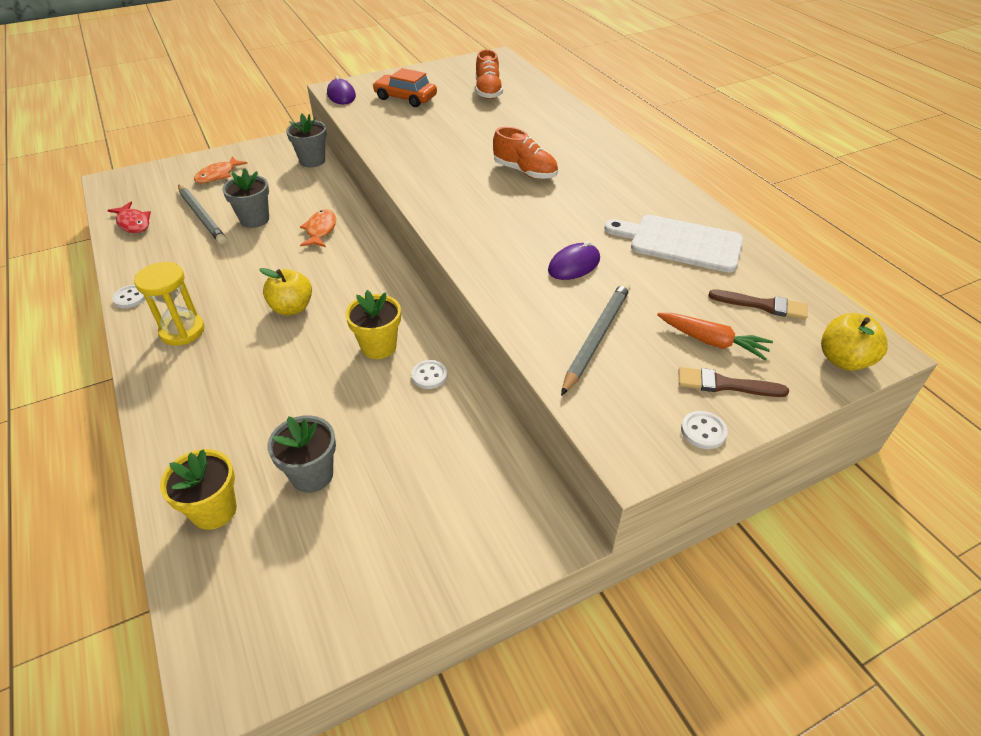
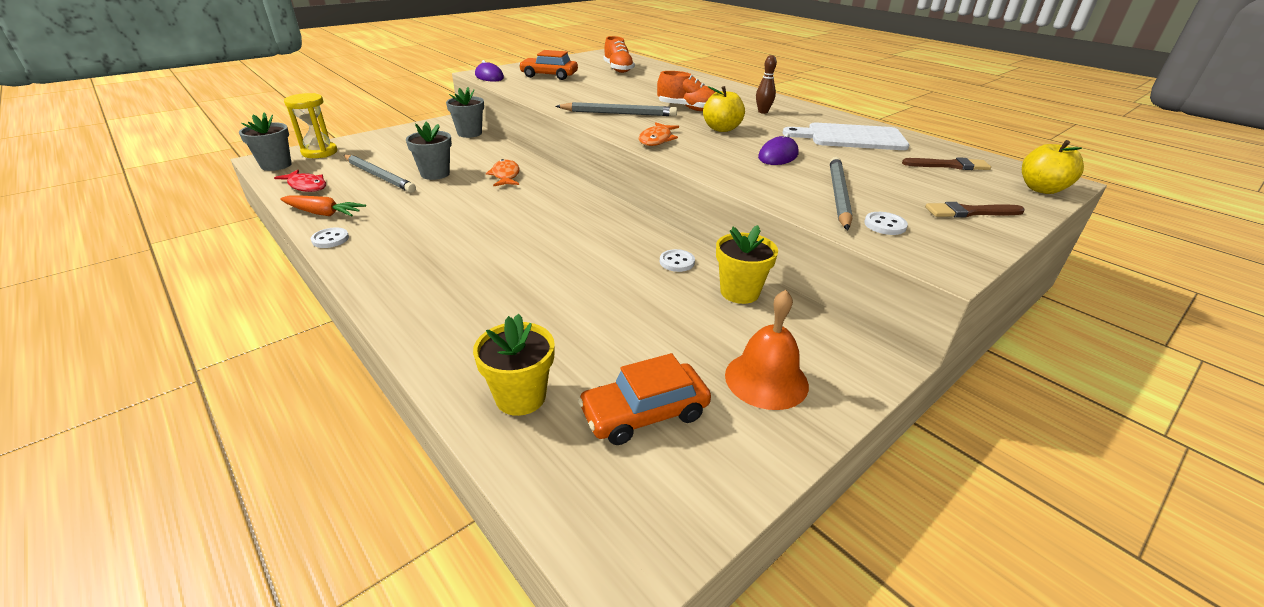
camera: 15 degrees left, 10 degrees down
yellow hourglass [134,262,205,346] -> yellow hourglass moved to [284,93,337,158]
orange fish [194,156,248,184] -> orange fish moved to [639,123,679,146]
yellow apple [259,268,312,315] -> yellow apple moved to [703,86,745,132]
grey flower pot [267,415,336,493] -> grey flower pot moved to [239,112,292,171]
yellow flower pot [345,290,401,359] -> yellow flower pot moved to [716,225,778,304]
orange carrot [657,313,773,361] -> orange carrot moved to [280,196,366,216]
white button [681,411,728,449] -> white button moved to [864,212,908,235]
none -> grey pencil [556,102,677,116]
none -> orange car [578,353,711,445]
none -> orange bell [725,290,809,410]
none -> brown bowling pin [756,55,777,114]

